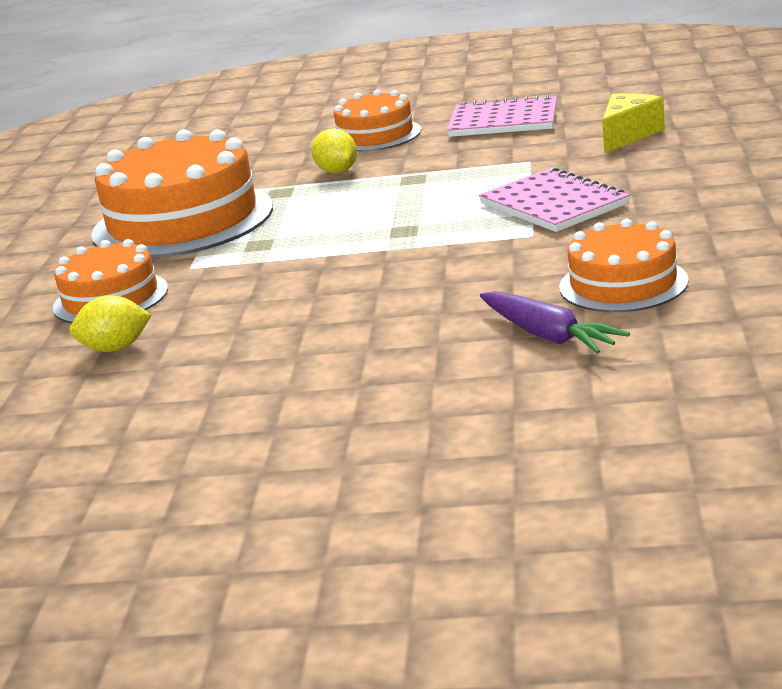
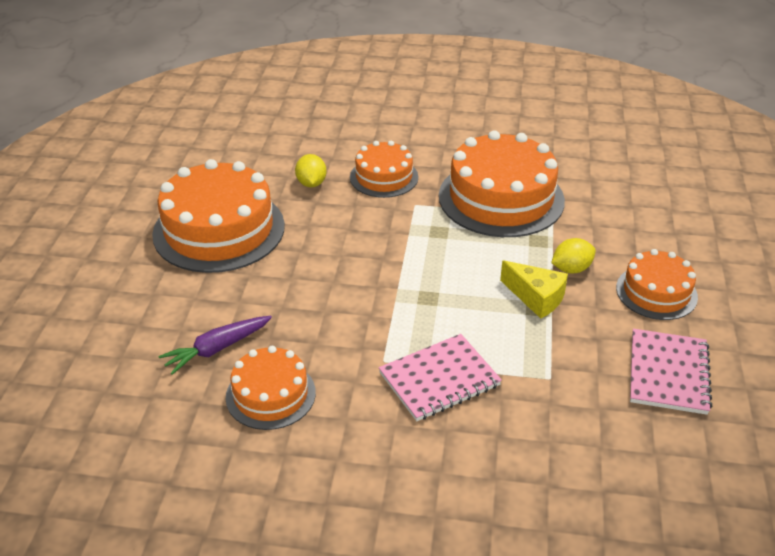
camera: 90 degrees right, 15 degrees up
yellow cheese [602,93,665,153] -> yellow cheese moved to [500,260,568,319]
none -> orange cake [152,159,285,273]

